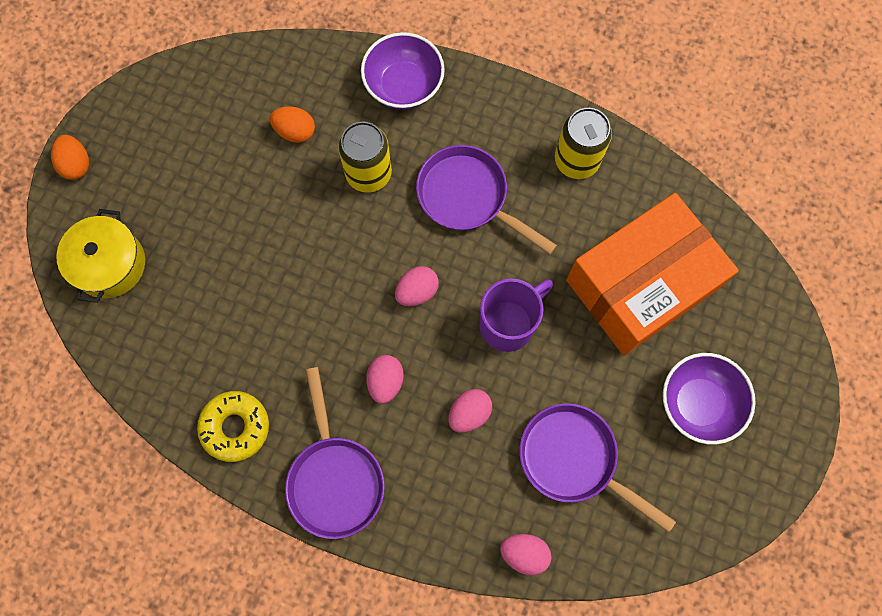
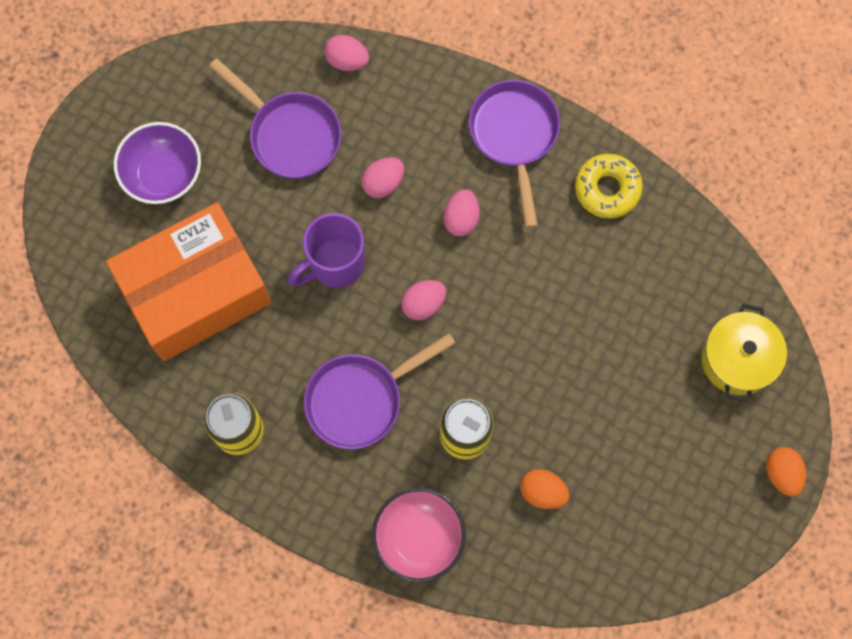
camera: 175 degrees left, 0 degrees up
purple bowl [361,32,445,110] -> pink bowl [372,488,466,582]
purple pan [416,145,557,255] -> purple pan turned 105 degrees clockwise [304,333,455,449]

